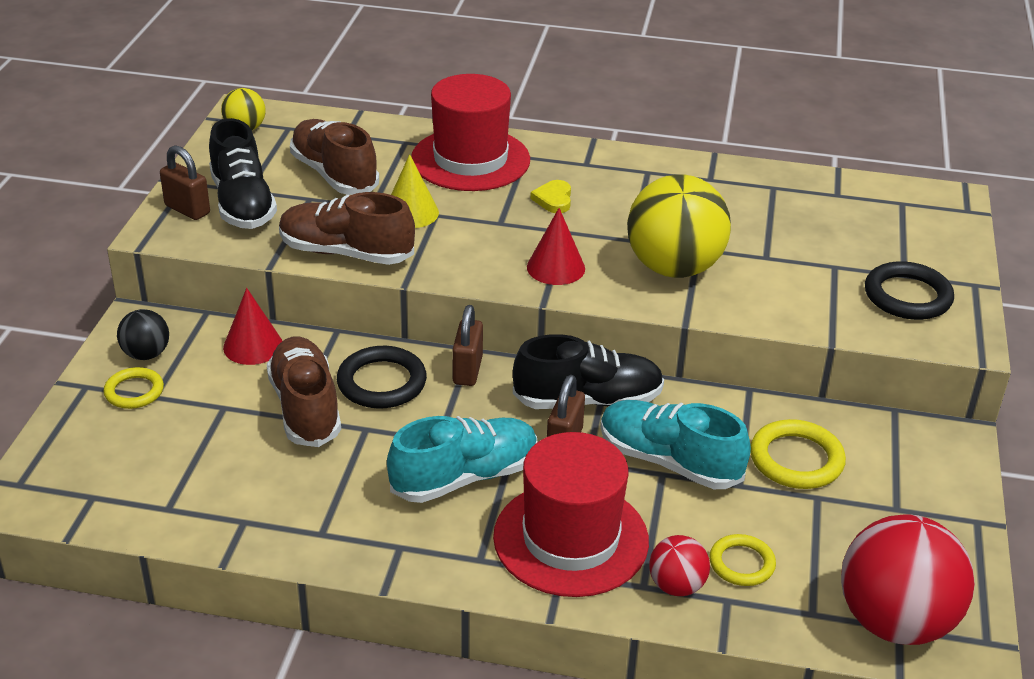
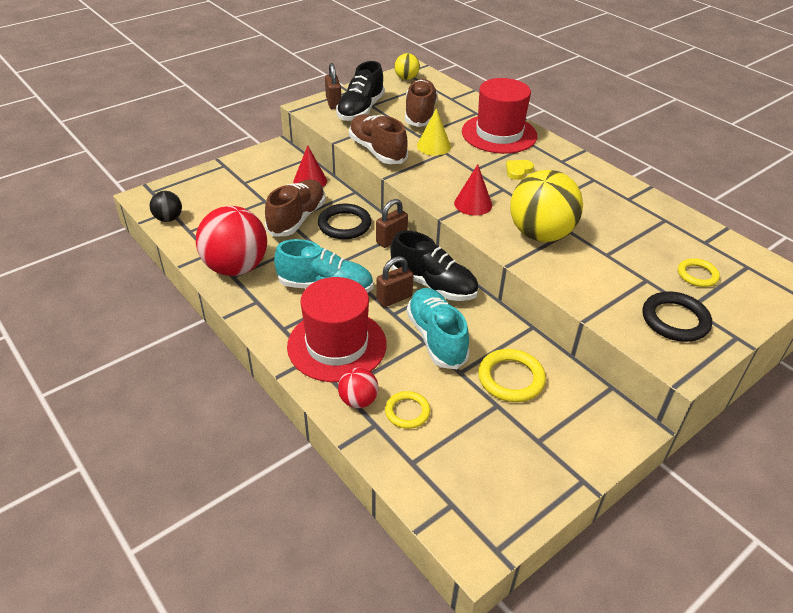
camera: 40 degrees right, 5 degrees up
yellow ring [104,367,164,409] -> yellow ring moved to [678,258,720,287]
black ball [117,309,169,360] -> black ball moved to [149,191,182,222]
red ball [841,514,975,645] -> red ball moved to [196,206,267,276]

